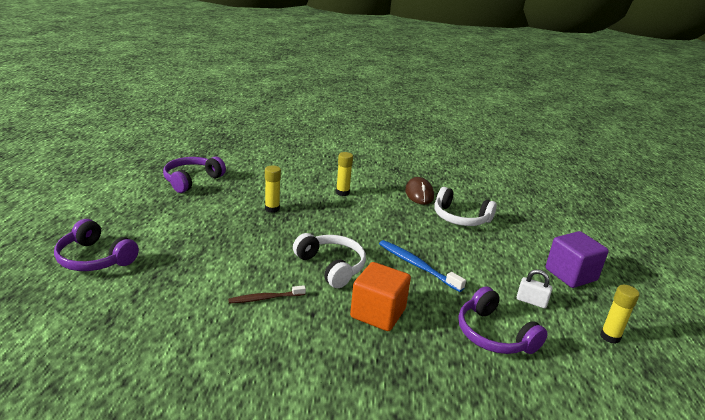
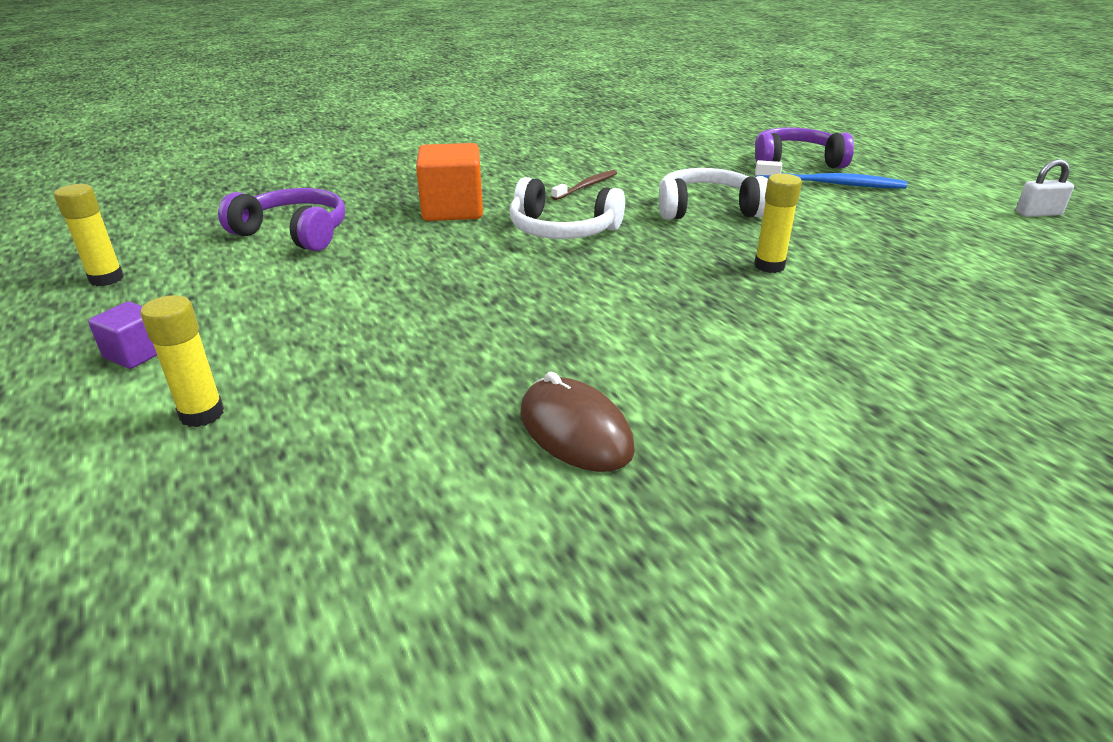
camera: 150 degrees right, 5 degrees up
purple headphones [163,157,226,193] -> none
yellow glue stick [336,152,353,196] -> yellow glue stick moved to [140,295,224,427]
blue toothbrush [379,240,466,292] -> blue toothbrush moved to [755,160,907,189]
white headphones [434,187,497,226] -> white headphones moved to [659,168,768,220]
white padlock [517,269,552,308] -> white padlock moved to [1016,159,1074,217]
purple cube [546,231,609,288] -> purple cube [88,302,157,369], size x0.54

